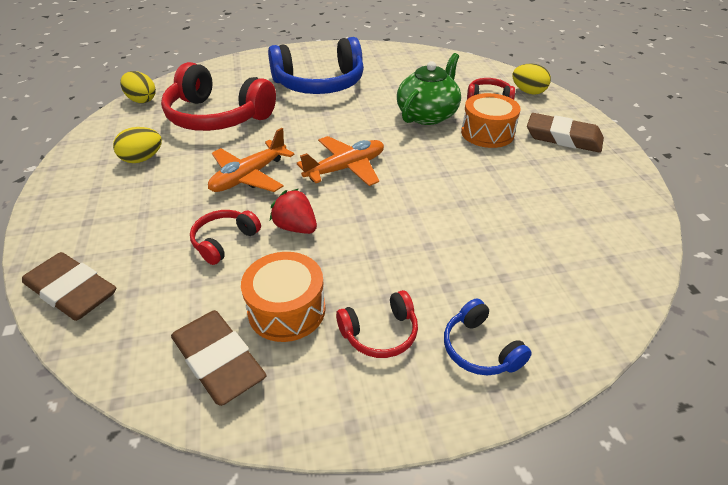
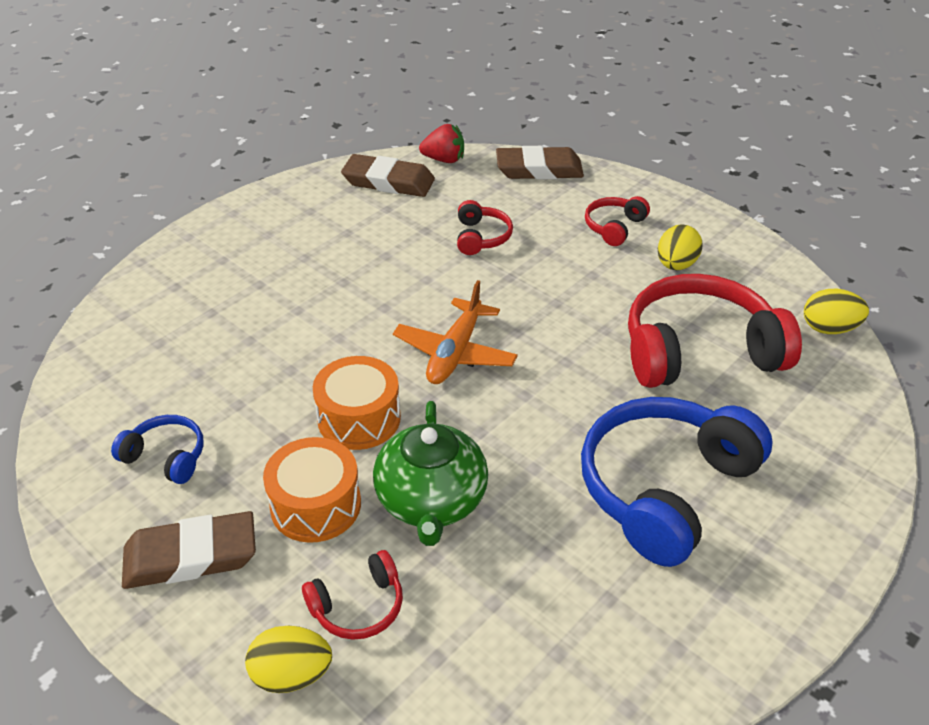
camera: 145 degrees right, 0 degrees up
orange plane [208,128,295,192] -> none
orange drum [241,252,326,342] -> orange drum moved to [313,356,401,450]
red strawberry [270,189,317,234] -> red strawberry moved to [419,124,464,163]
red headphones [336,290,418,358] -> red headphones moved to [585,196,650,246]
blue headphones [444,298,532,375] -> blue headphones moved to [111,415,204,484]

